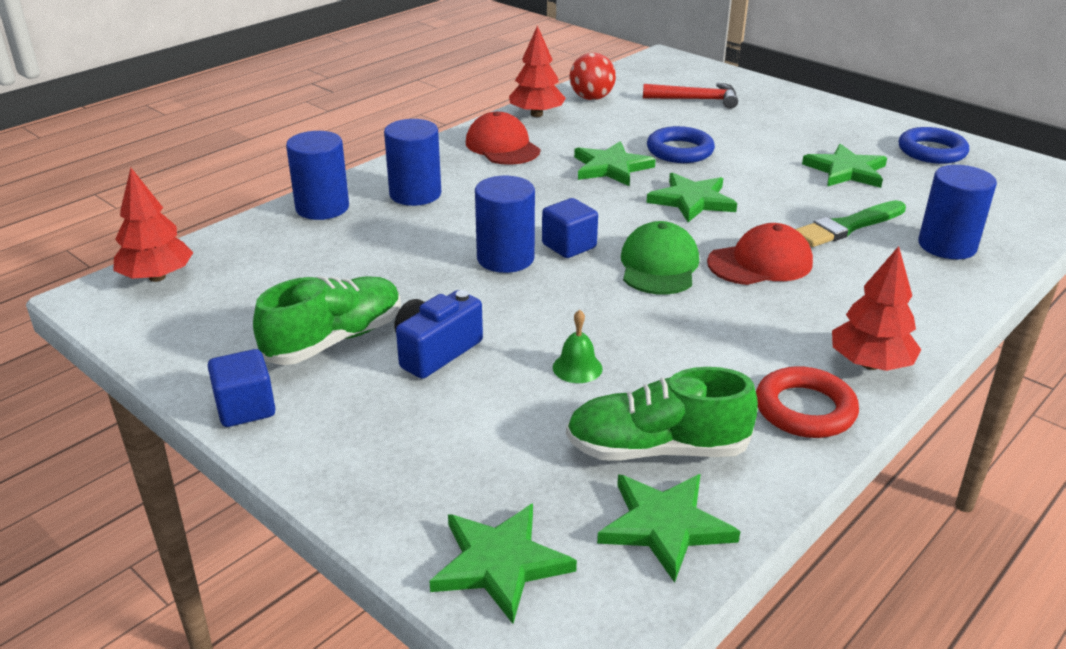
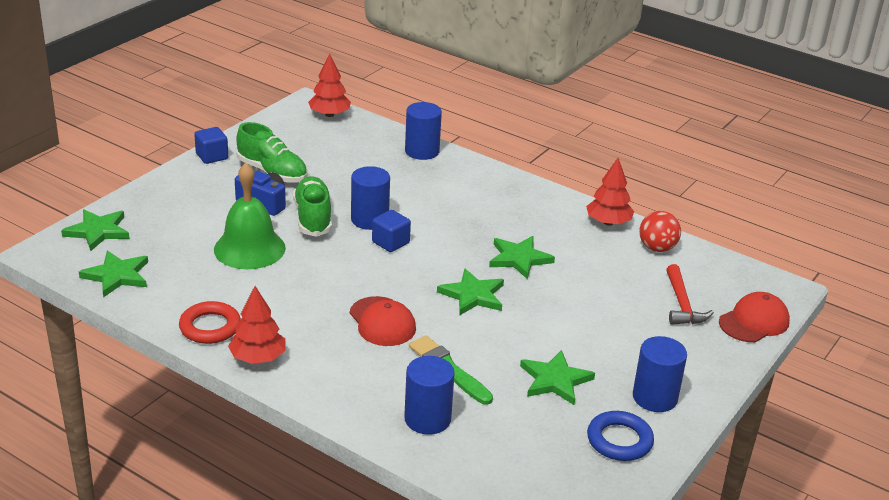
camera: 80 degrees right, 0 degrees up
blue cylinder [384,119,441,206] -> blue cylinder moved to [633,336,687,412]
red cap [466,111,540,165] -> red cap moved to [719,292,790,342]
green bell [553,310,603,383] -> green bell [214,163,286,269], size x2.44
green shoe [566,367,758,461] -> green shoe moved to [293,176,332,237]
green cap [621,221,699,294] -> none
blue ring [647,126,715,163] -> none

